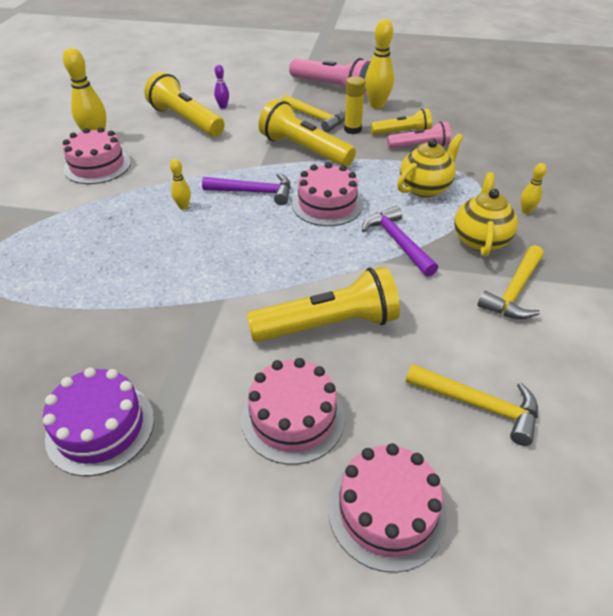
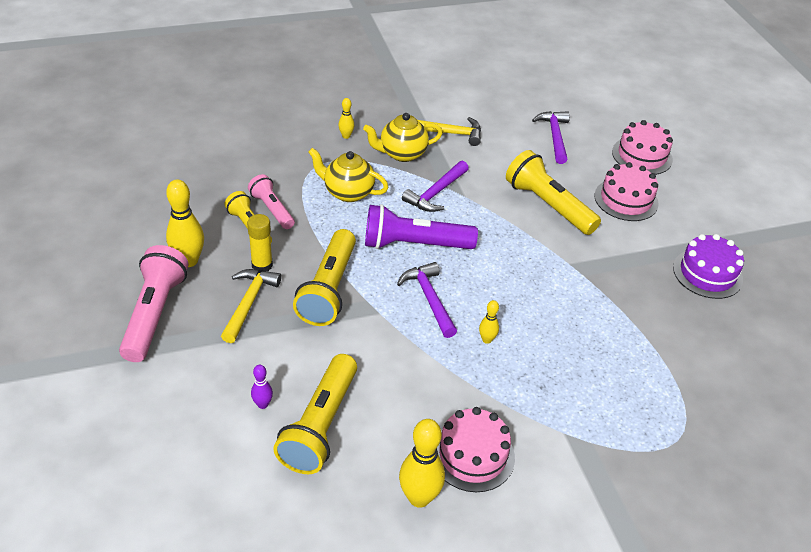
camera: 120 degrees left, 0 degrees up
pink cake [292,162,363,226] -> purple flashlight [365,204,478,249]
yellow hammer [406,364,538,446] -> purple hammer [532,111,570,164]

